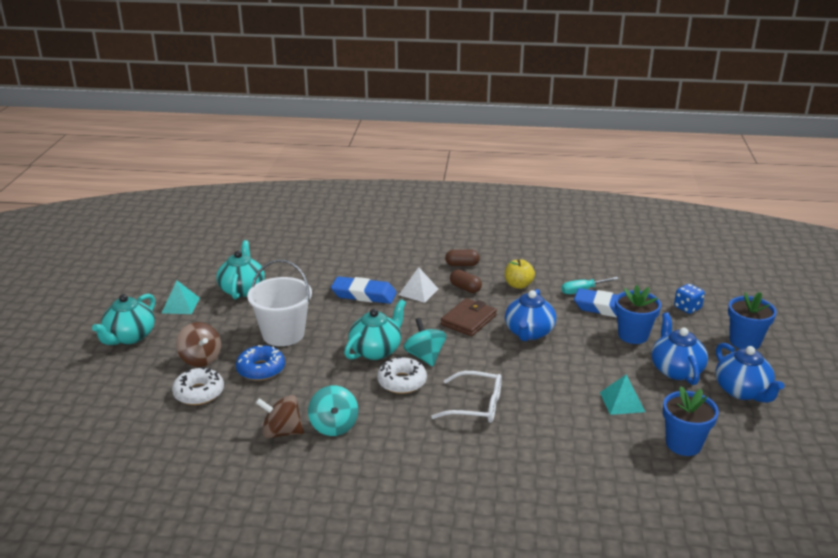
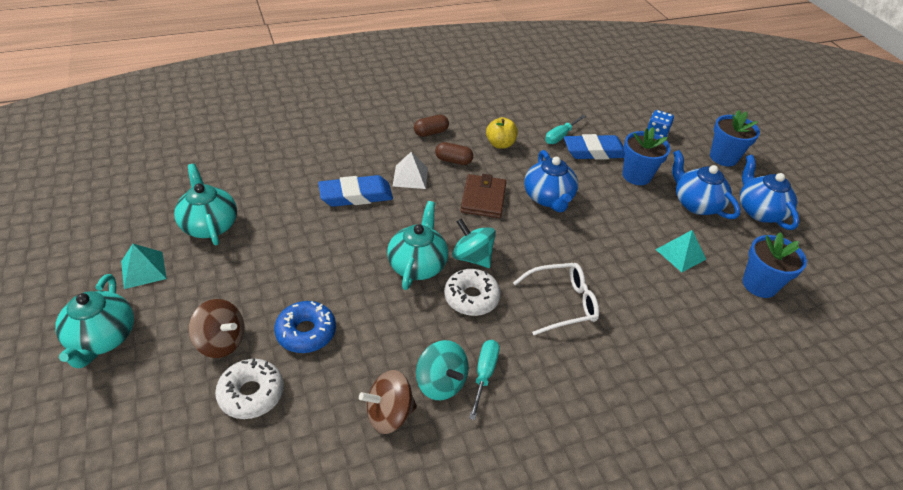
camera: 30 degrees left, 15 degrees up
white bucket [247,260,312,346] -> none
blue teapot [715,343,784,403] -> blue teapot turned 150 degrees counterclockwise [740,155,800,230]
none -> turquoise screwdriver [469,340,500,420]

